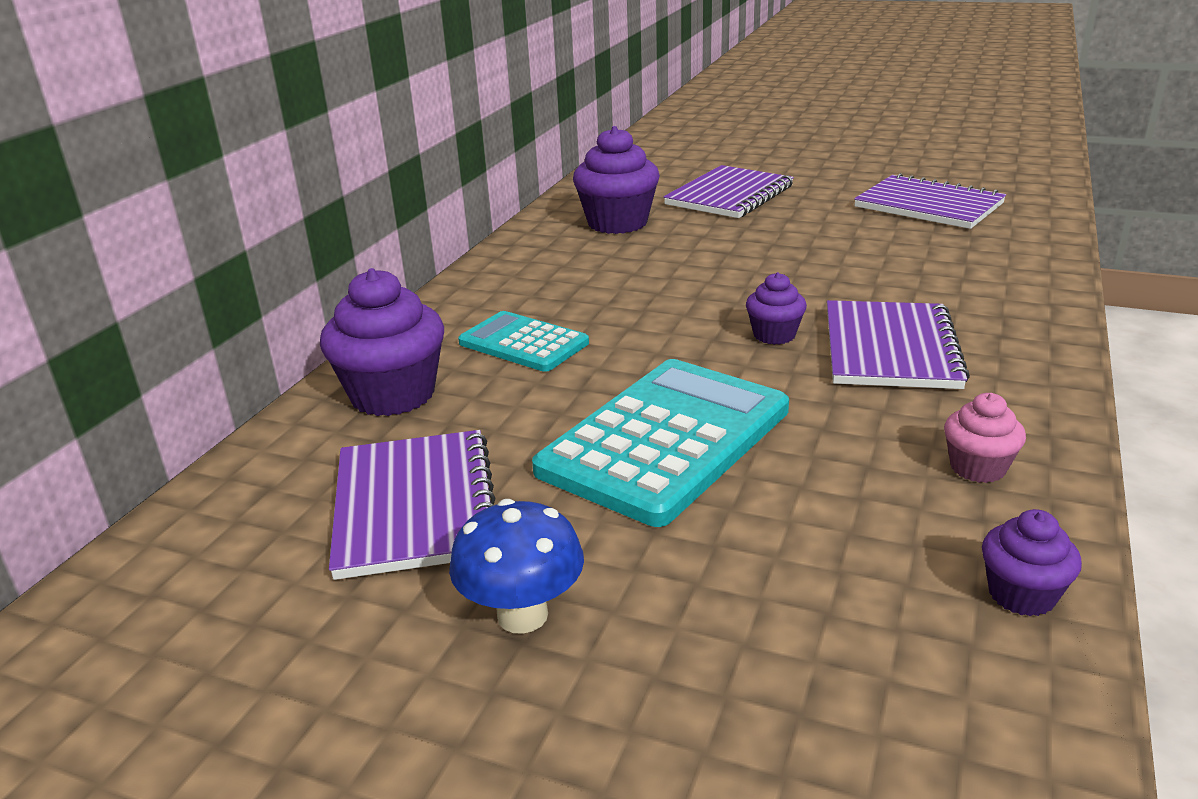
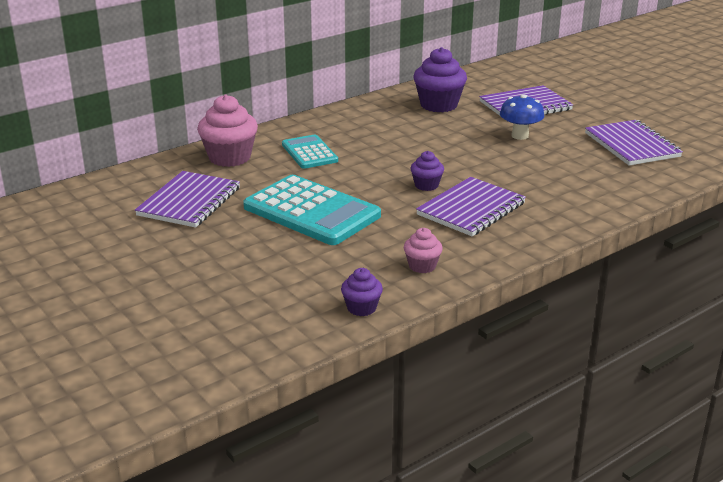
camera: 30 degrees right, 0 degrees up
purple cupcake [320,268,444,416] -> pink cupcake [197,94,258,167]
blue mushroom [449,499,584,634] -> blue mushroom moved to [500,94,544,140]
turquoise calculator [532,359,789,527] -> turquoise calculator turned 60 degrees clockwise [243,175,381,245]

